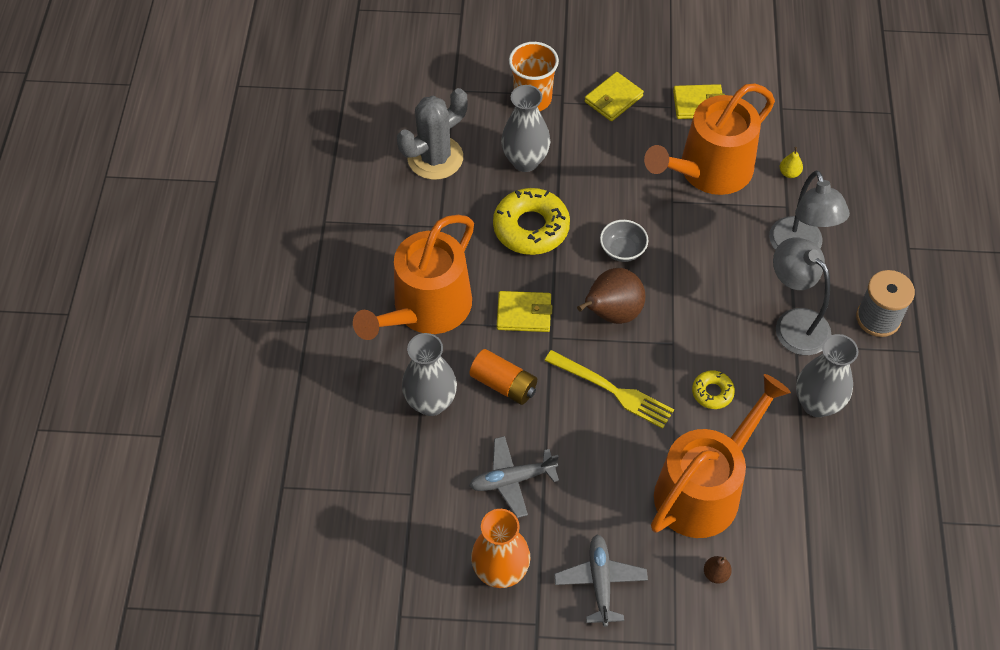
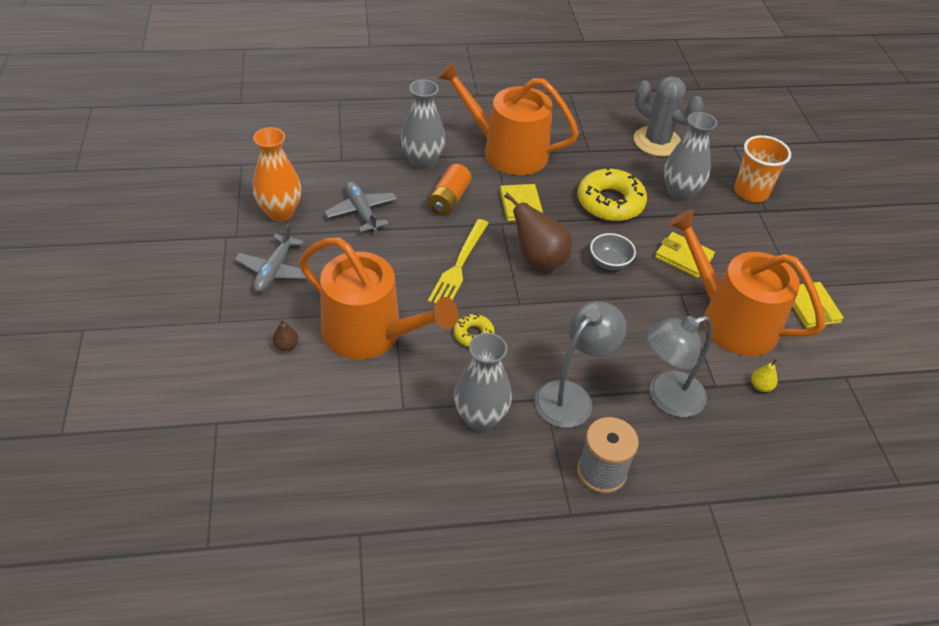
camera: 75 degrees right, 10 degrees down
grey plane [554,534,648,627] -> grey plane turned 120 degrees clockwise [234,224,307,292]
yellow wallet [585,72,644,121] -> yellow wallet moved to [655,232,715,278]

